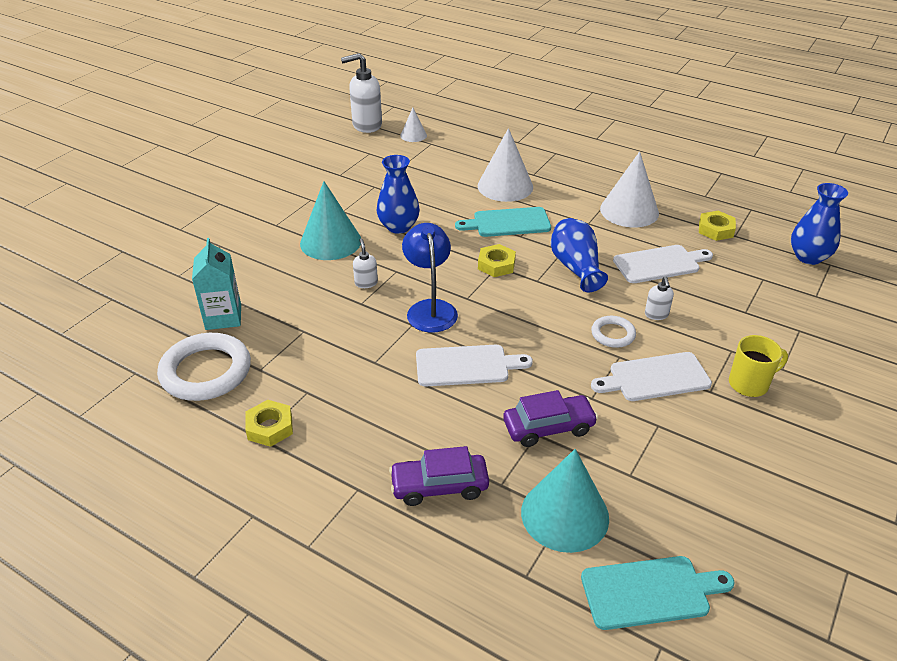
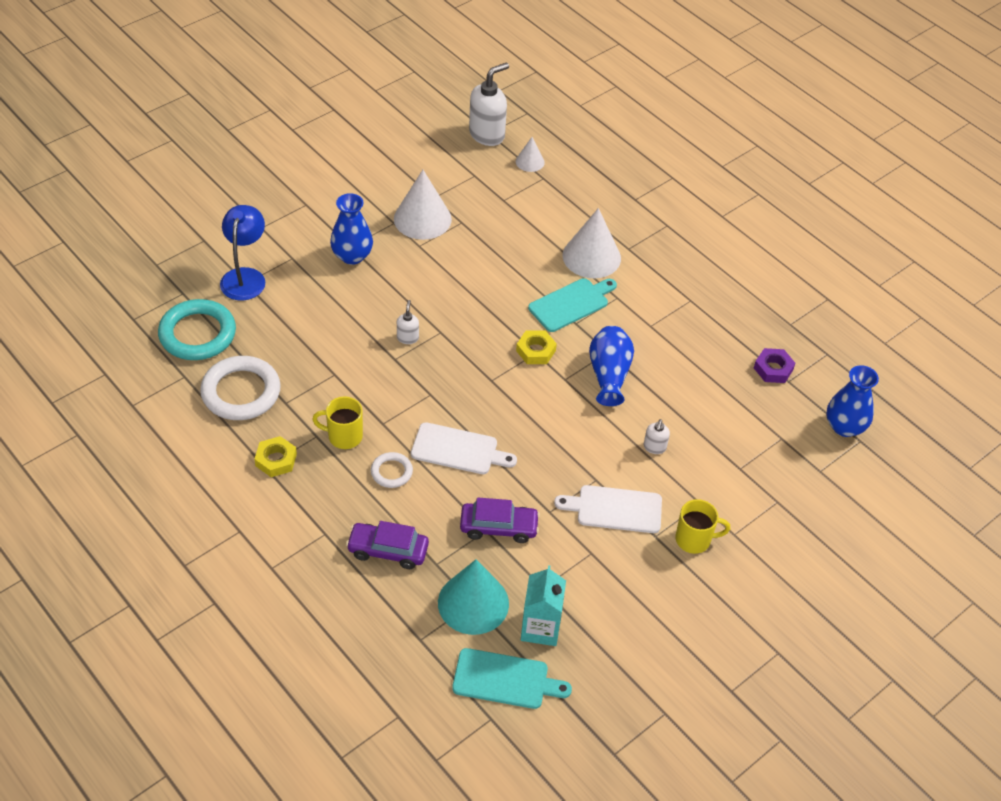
camera: 15 degrees right, 10 degrees up
turquoise carton [192,238,241,330] -> turquoise carton moved to [521,565,566,646]
turquoise cone [300,181,361,260] -> none
white soap dispenser [341,53,382,133] -> white soap dispenser turned 135 degrees clockwise [469,63,509,146]
blue vase [377,155,420,234] -> blue vase moved to [330,193,373,265]
blue lamp [402,223,458,333] -> blue lamp moved to [220,205,265,300]
turquoise cutting board [455,207,551,237] -> turquoise cutting board turned 135 degrees clockwise [528,278,617,332]
white ring [591,316,636,348] -> white ring moved to [371,452,413,488]
white cone [600,151,659,227] -> white cone moved to [394,170,452,240]
white cutting board [613,245,713,283] -> none
yellow nut [699,211,736,241] -> purple nut [754,348,795,383]
none -> turquoise ring [158,299,236,360]
none -> yellow mug [312,397,363,449]

